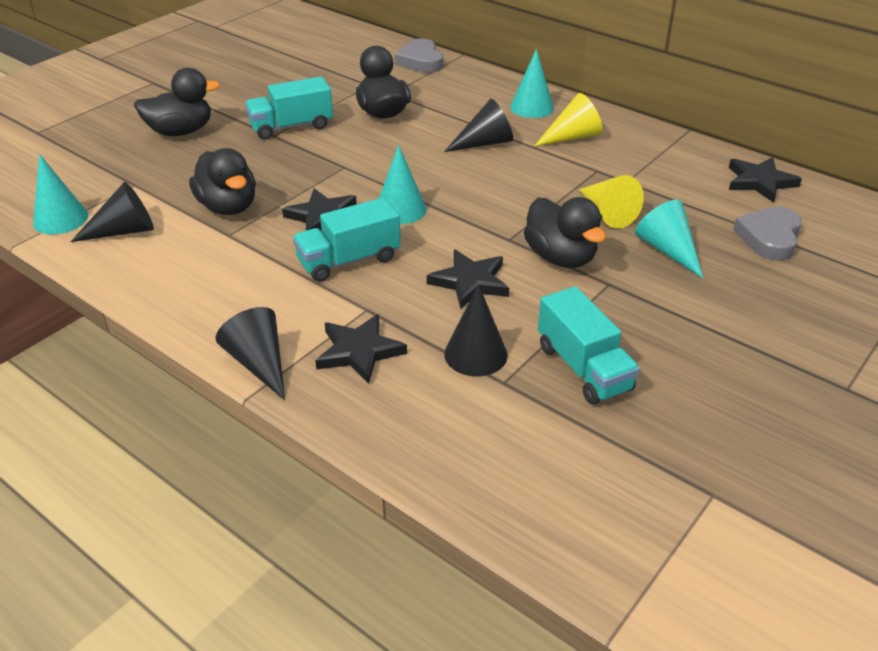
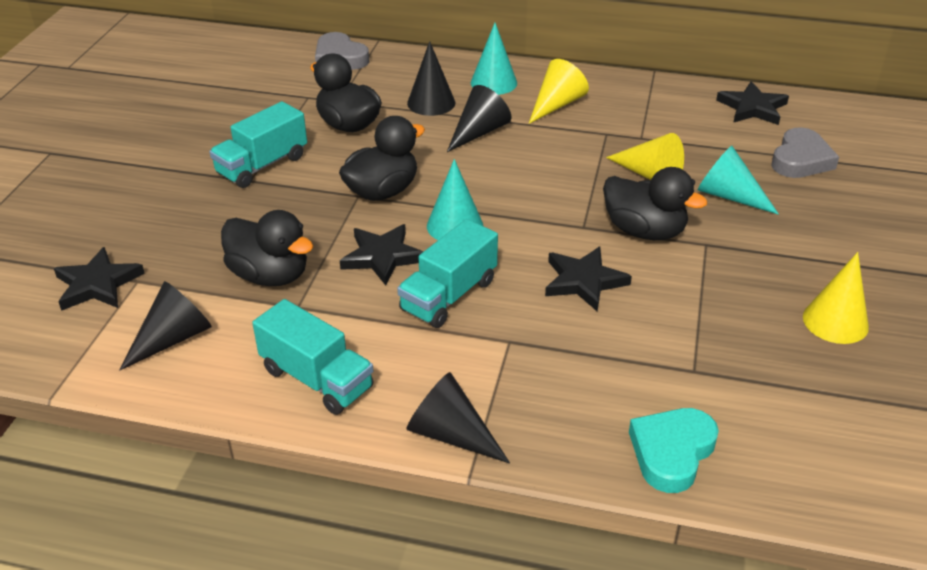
camera: 25 degrees left, 0 degrees up
turquoise cone [33,154,88,234] -> none
black duck [134,68,221,136] -> black duck moved to [339,116,425,201]
black star [315,314,407,384] -> black star moved to [54,247,145,311]
black cone [444,284,508,376] -> black cone moved to [407,41,455,116]
turquoise truck [538,286,640,405] -> turquoise truck moved to [252,299,374,415]
grey heart [733,207,802,261] -> grey heart turned 150 degrees counterclockwise [772,128,839,178]
none -> turquoise heart [629,408,719,493]
none -> yellow cone [803,252,869,344]

